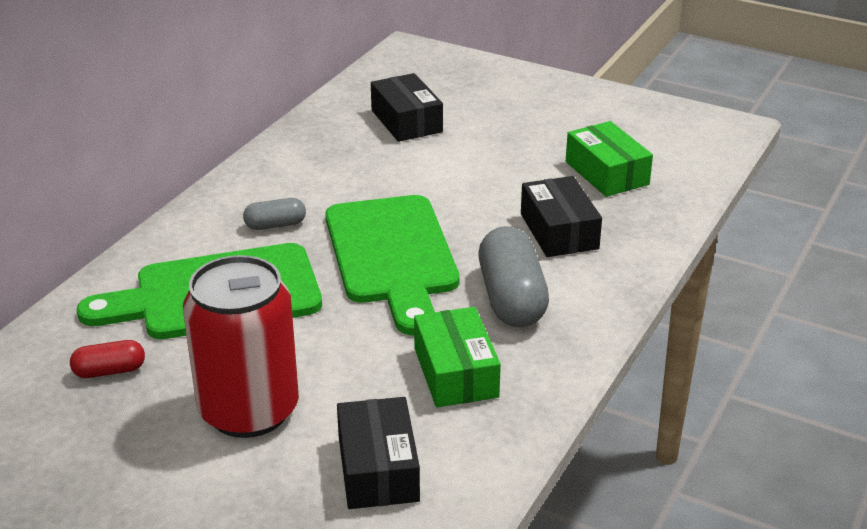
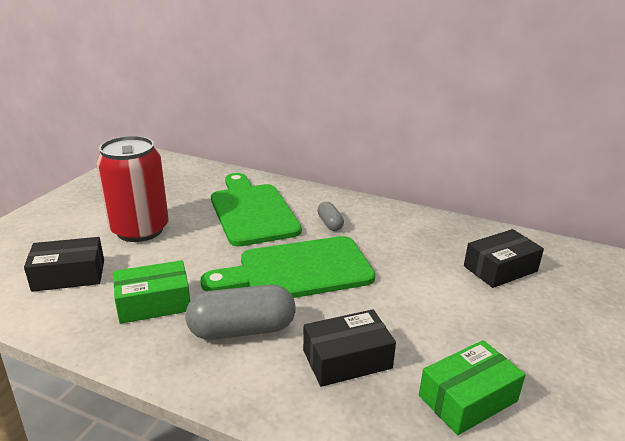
camera: 85 degrees right, 5 degrees down
red capsule [70,340,145,378] -> none

